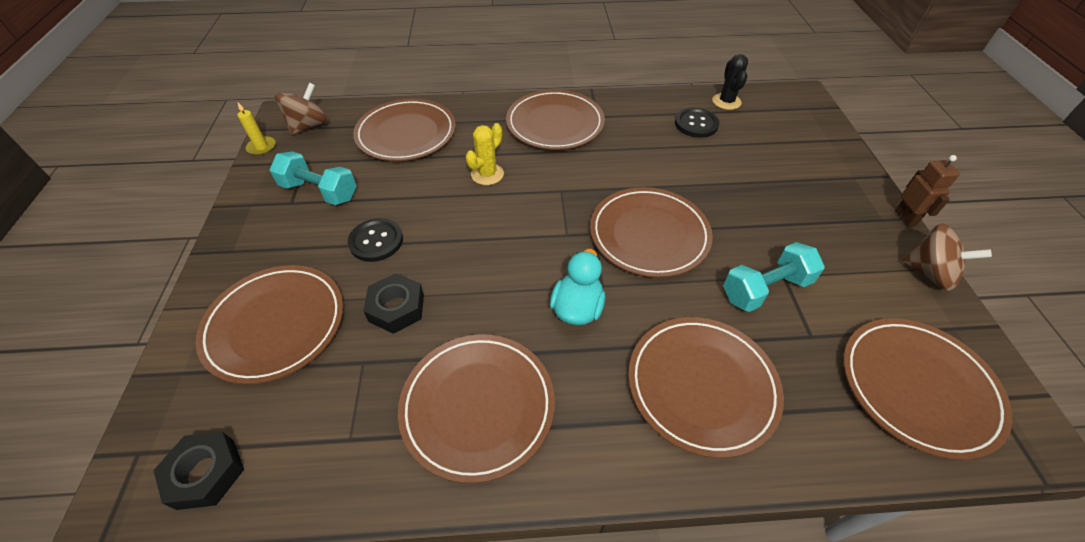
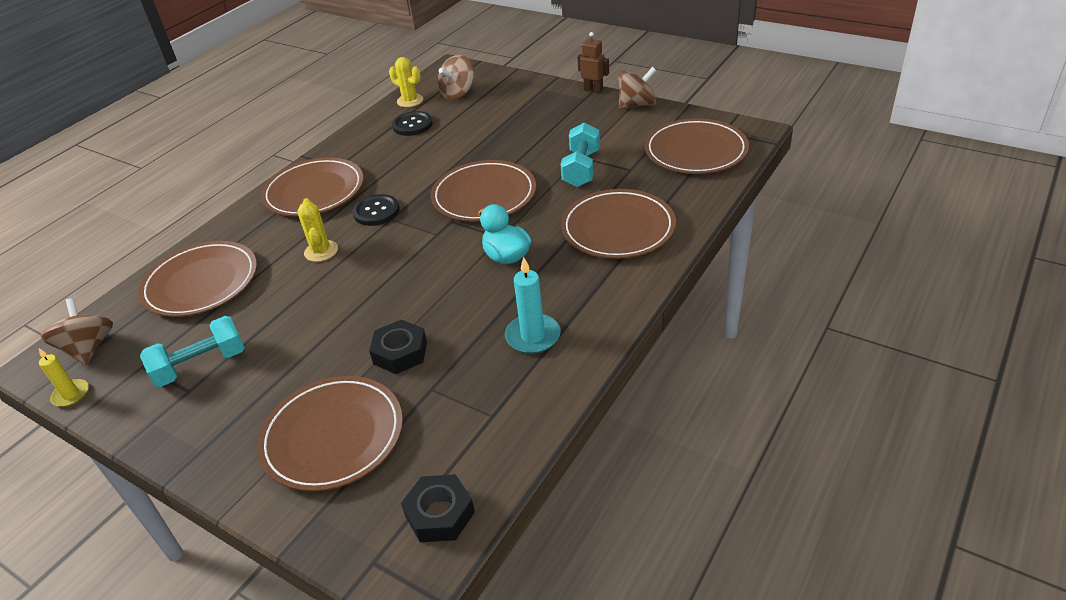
camera: 50 degrees left, 10 degrees down
black button [348,218,403,262] -> black button moved to [352,194,400,226]
brown plate [398,334,555,483] -> turquoise candle [505,257,561,354]
black cactus [712,54,748,110] -> yellow cactus [389,57,423,107]
none -> brown spinning top [437,55,474,100]

